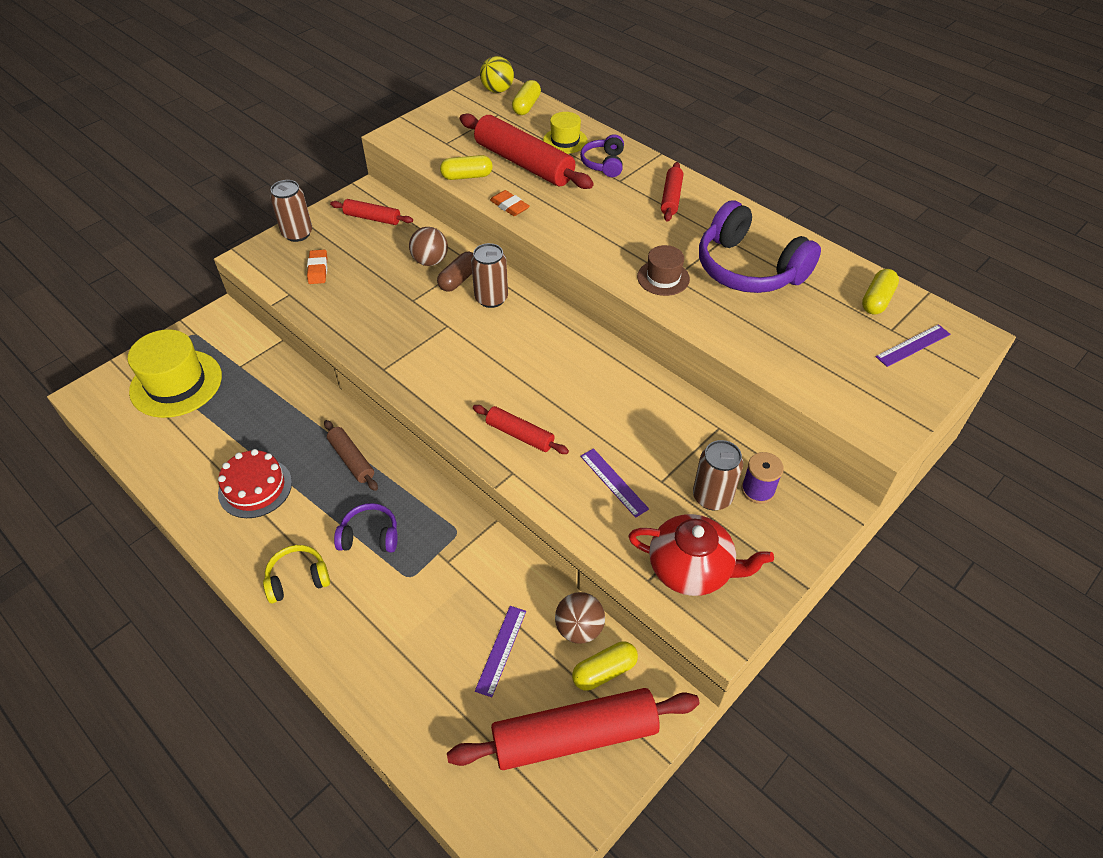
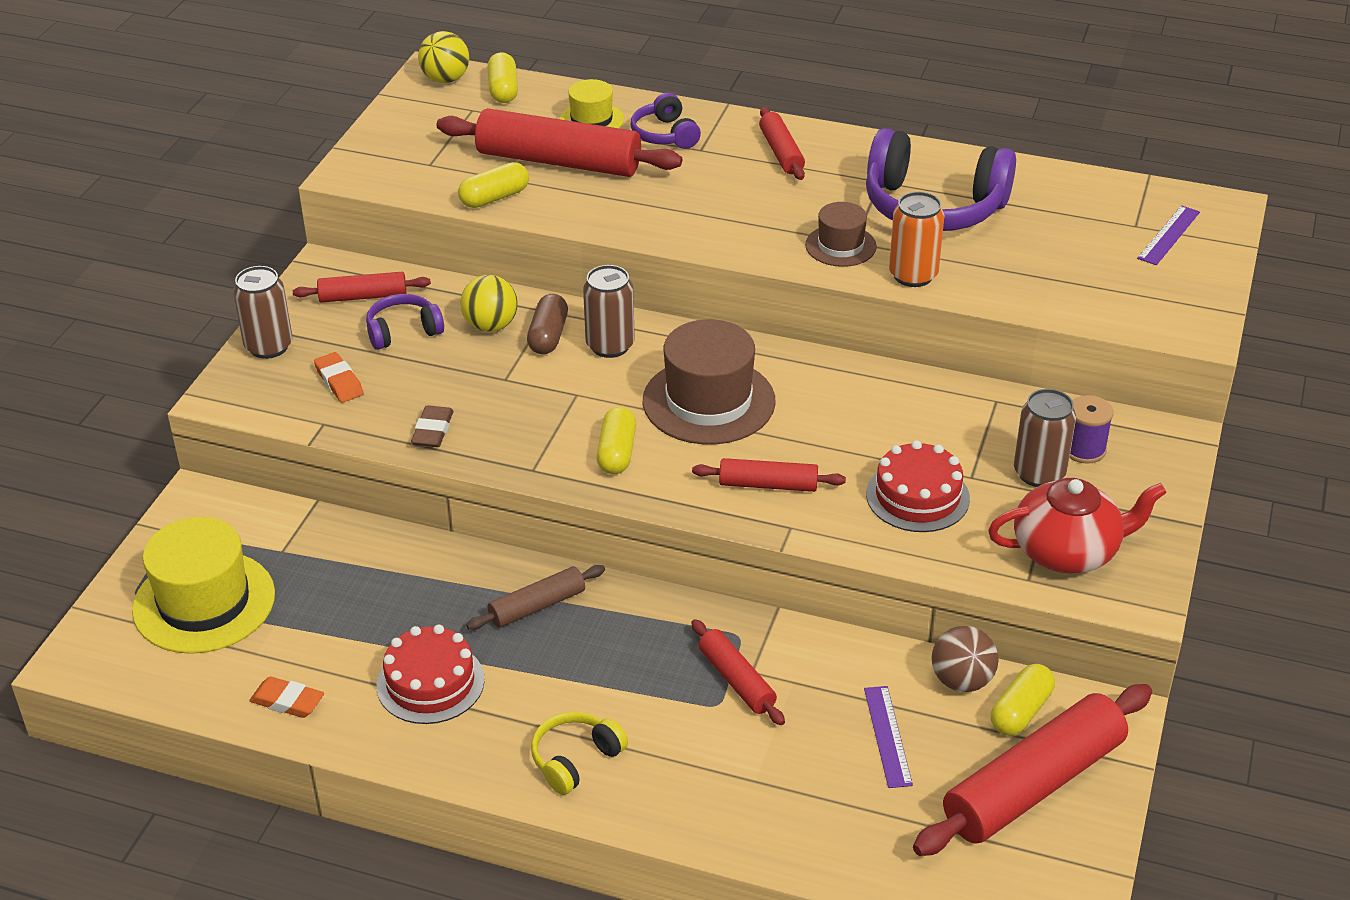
camera: 25 degrees left, 10 degrees down
brown rolling pin [324,420,378,491] -> brown rolling pin turned 60 degrees counterclockwise [466,565,605,630]
purple headphones [334,503,398,553] -> purple headphones moved to [366,294,444,350]
brown ball [409,227,448,266] -> yellow ball [461,275,518,332]
orange eraser [490,190,530,216] -> orange eraser moved to [249,677,324,718]
purple ruler [580,448,649,518] -> red cake [866,440,970,532]
yellow capsule [862,269,899,315] -> yellow capsule moved to [596,407,636,474]
none -> brown eraser [411,405,453,447]
none -> brown hat [643,319,776,444]
none -> red rolling pin [691,619,785,725]
none -> orange can [889,192,944,287]

